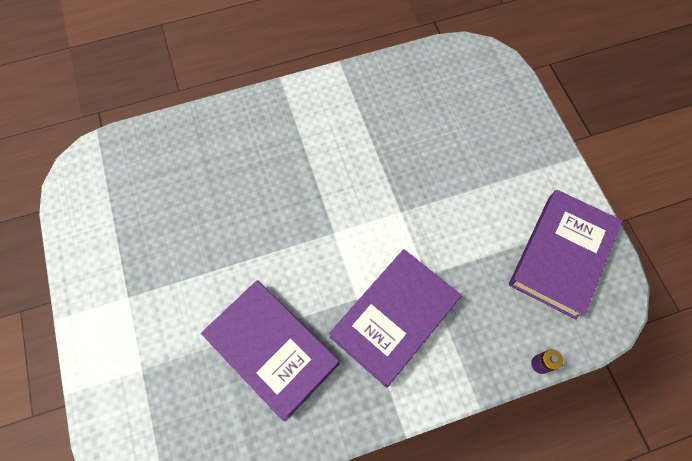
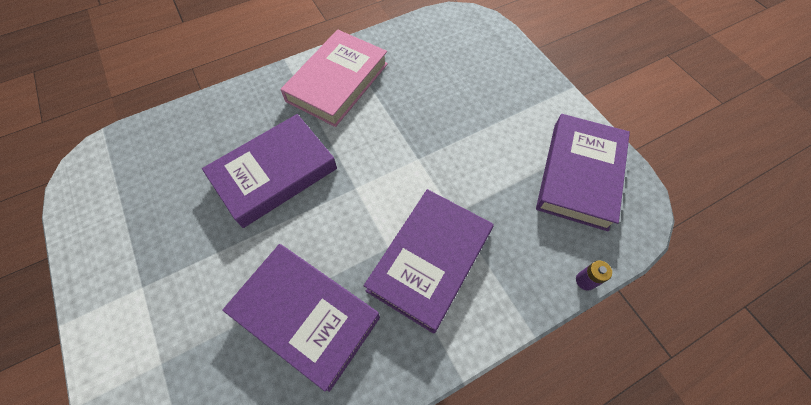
camera: 10 degrees left, 5 degrees down
none -> purple book [202,114,337,228]
none -> pink book [280,30,388,127]

